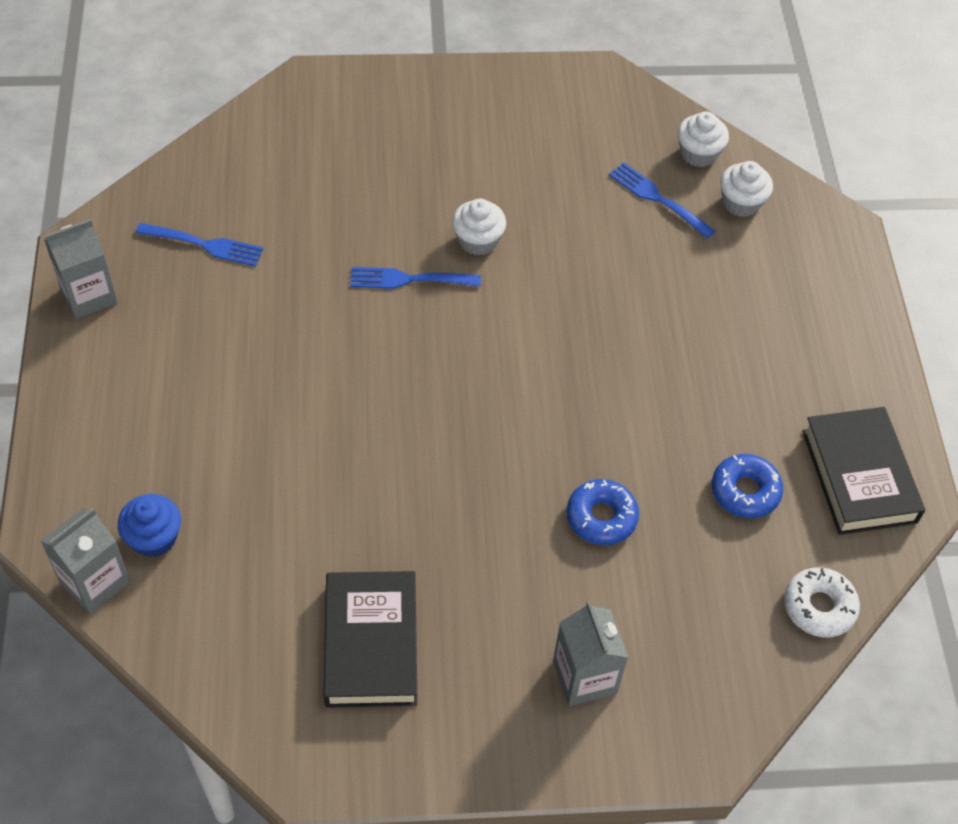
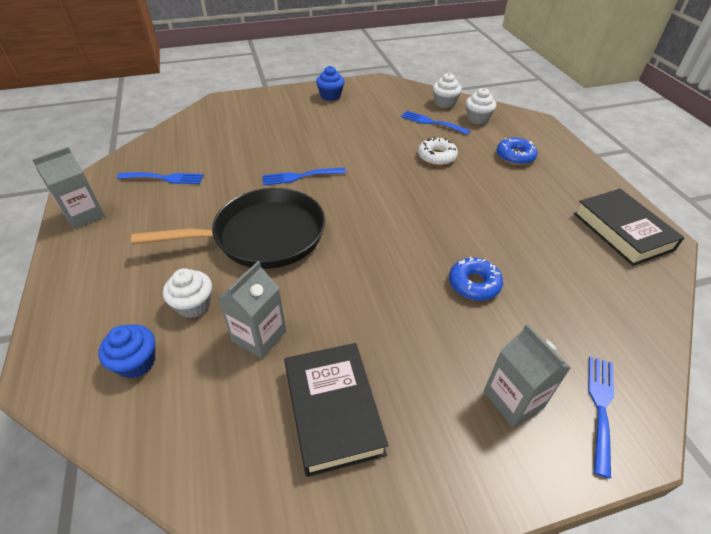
camera: 10 degrees left, 10 degrees down
grey carton [41,508,130,614] -> grey carton moved to [218,261,286,359]
white cupcake [452,199,506,255] -> white cupcake moved to [163,268,212,318]
blue donut [712,454,783,518] -> blue donut moved to [497,137,537,165]
white donut [784,567,860,637] -> white donut moved to [418,137,458,166]
none -> black pan [131,188,325,269]
none -> blue cupcake [316,66,345,101]
none -> blue fork [588,356,614,478]

